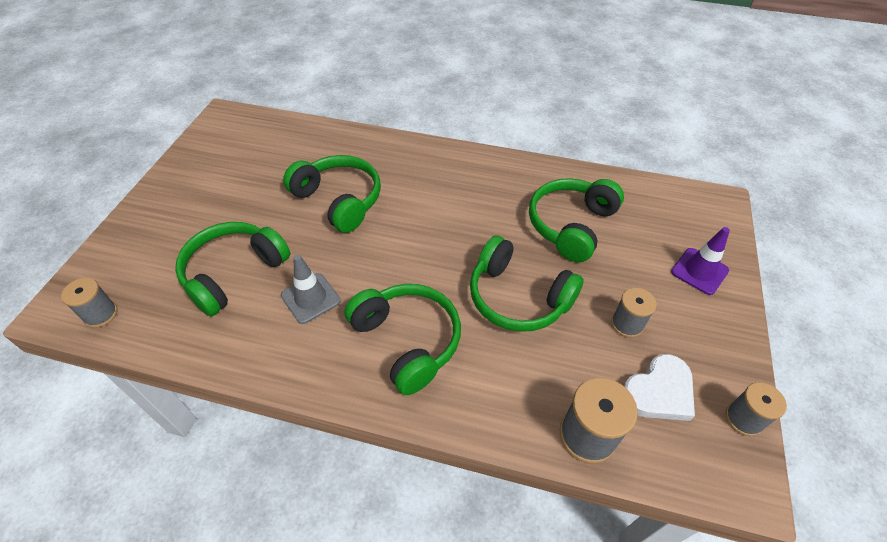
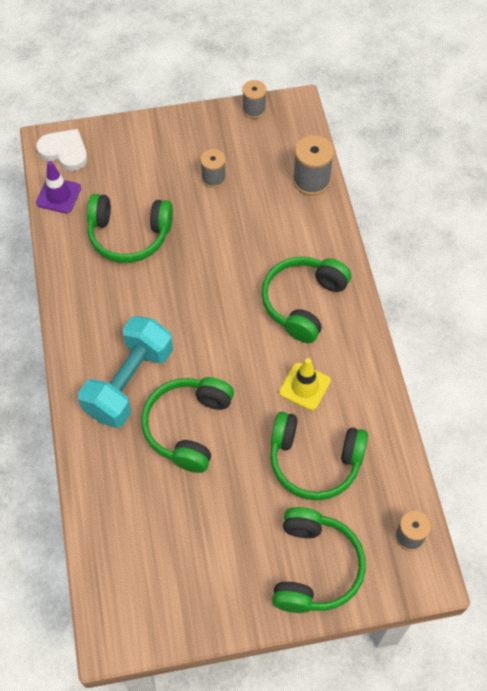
camera: 115 degrees left, 10 degrees up
grey traffic cone [281,255,341,324] -> yellow traffic cone [279,358,331,411]
green headphones [470,235,584,332] -> green headphones moved to [272,507,366,613]
white heart [624,354,695,421] -> white heart moved to [36,129,88,171]
purple traffic cone [671,227,730,295] -> purple traffic cone moved to [36,161,81,213]
none -> turquoise dumbbell [78,316,173,428]

